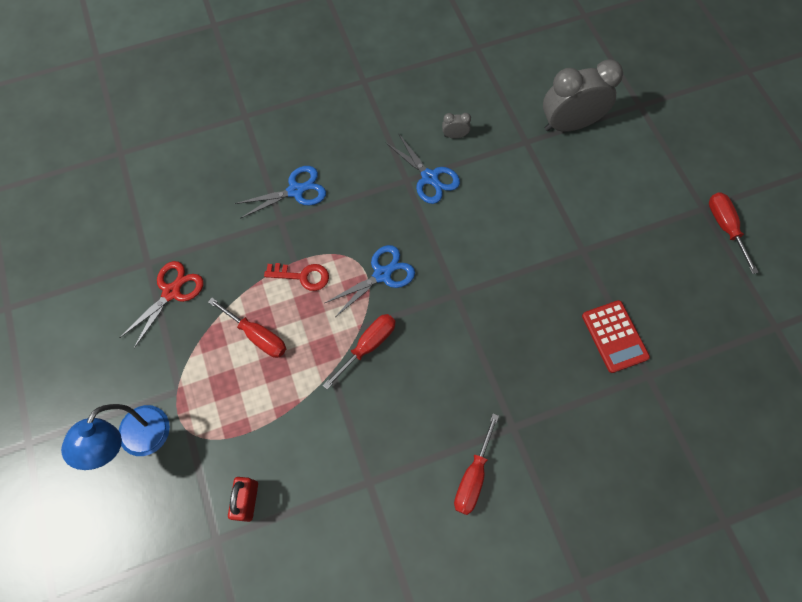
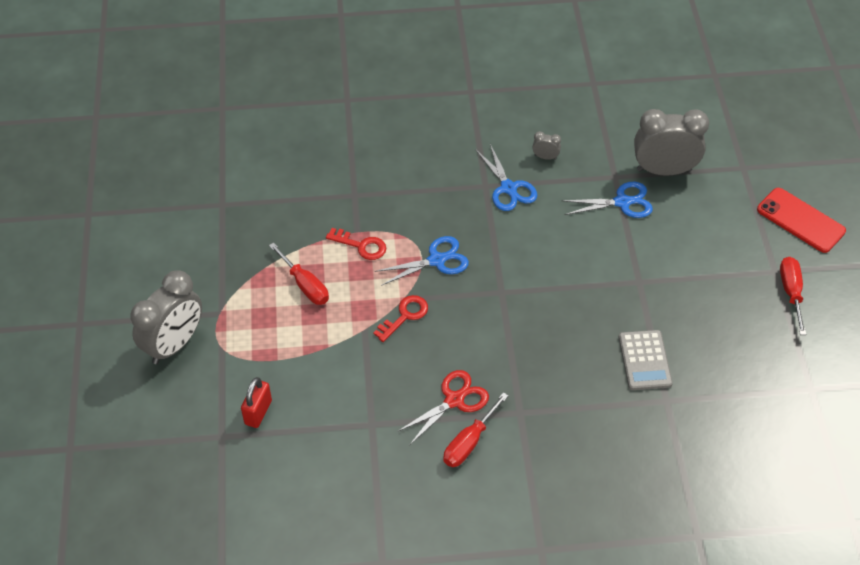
camera: 15 degrees right, 15 degrees down
blue lamp [61,404,170,470] -> grey clock [131,270,202,364]
red scissors [120,261,204,348] -> red scissors moved to [397,370,489,446]
blue scissors [235,166,326,219] -> blue scissors moved to [561,181,653,218]
red screwdriver [323,314,396,389] -> red key [373,295,428,342]
red calculator [582,300,650,373] -> grey calculator [619,330,673,390]
none -> red phone [757,188,846,253]

